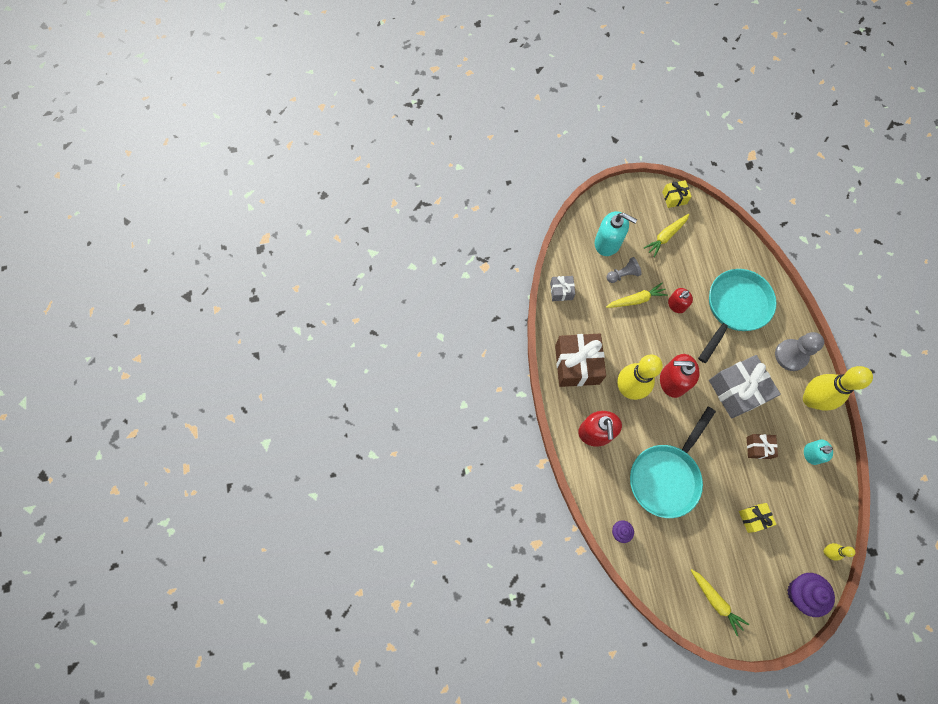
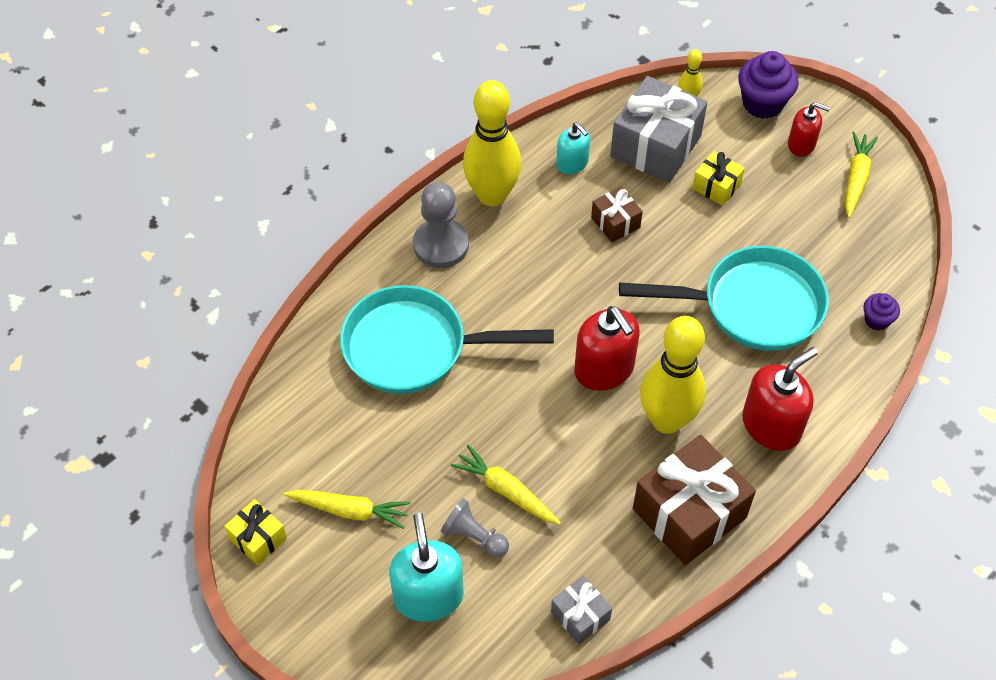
camera: 125 degrees left, 15 degrees down
red soap dispenser [668,288,693,313] -> red soap dispenser moved to [788,102,830,157]
grey gift [709,355,781,419] -> grey gift moved to [610,76,707,183]

